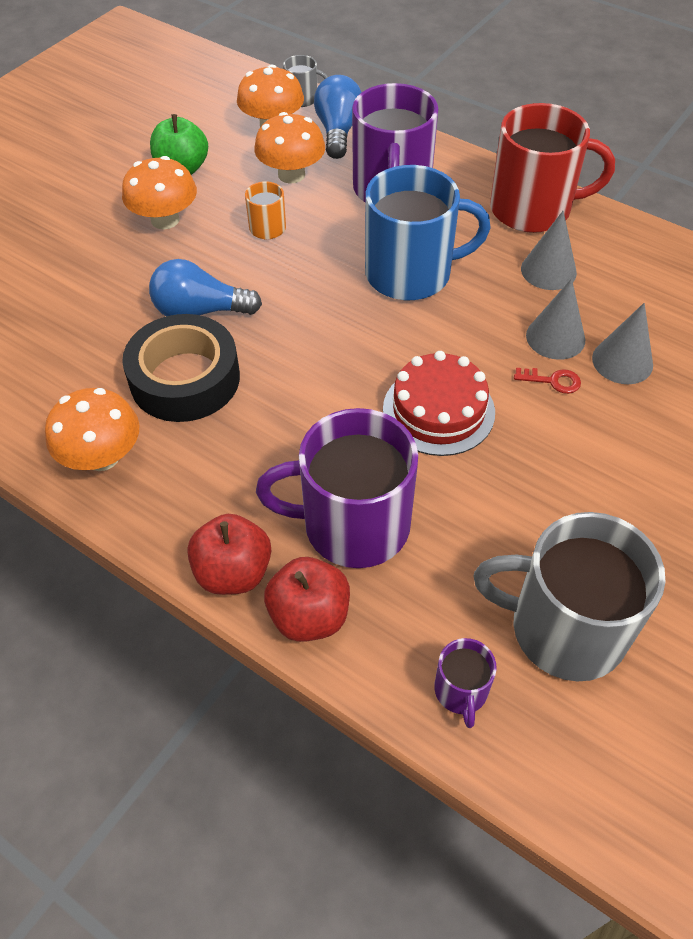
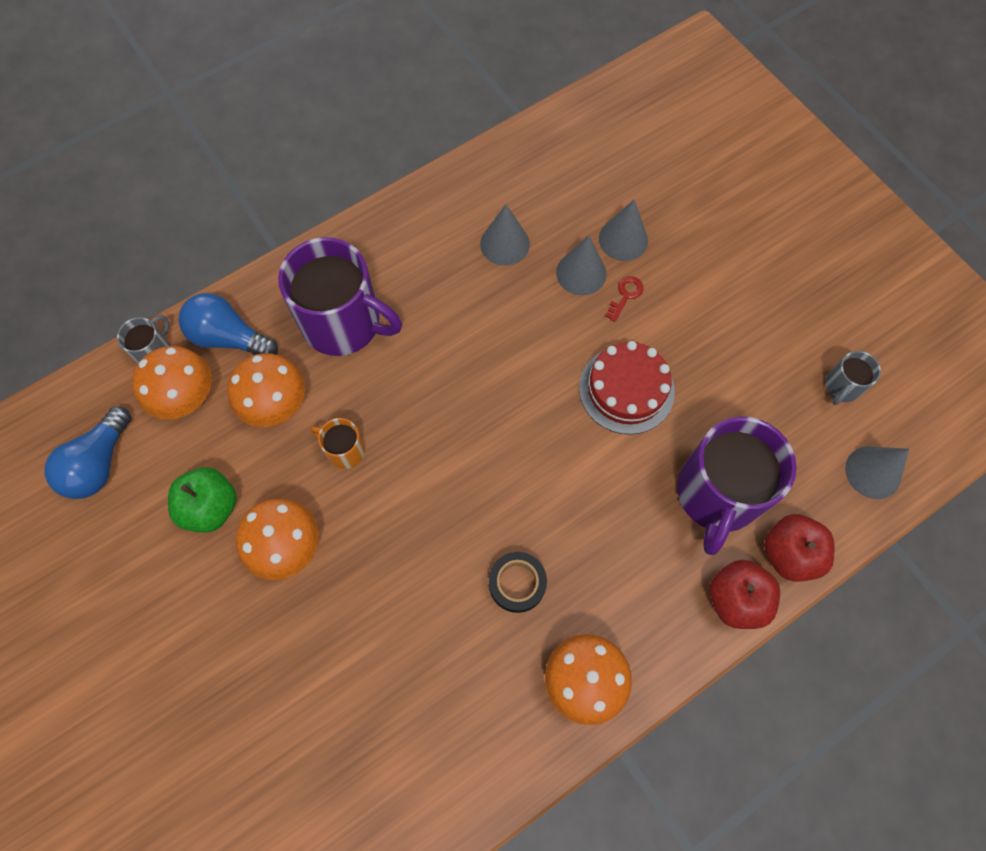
camera: 70 degrees left, 15 degrees up
black tape [122,314,240,422] -> black tape [489,552,547,613], size x0.55
blue light bulb [149,259,262,316] -> blue light bulb moved to [44,406,131,499]
blue mug [365,165,491,300] -> none
purple mug [434,638,497,728] -> grey cone [845,446,909,499]
grey mug [474,512,665,682] -> grey mug [825,351,881,405], size x0.46
red mug [490,103,615,233] -> none

